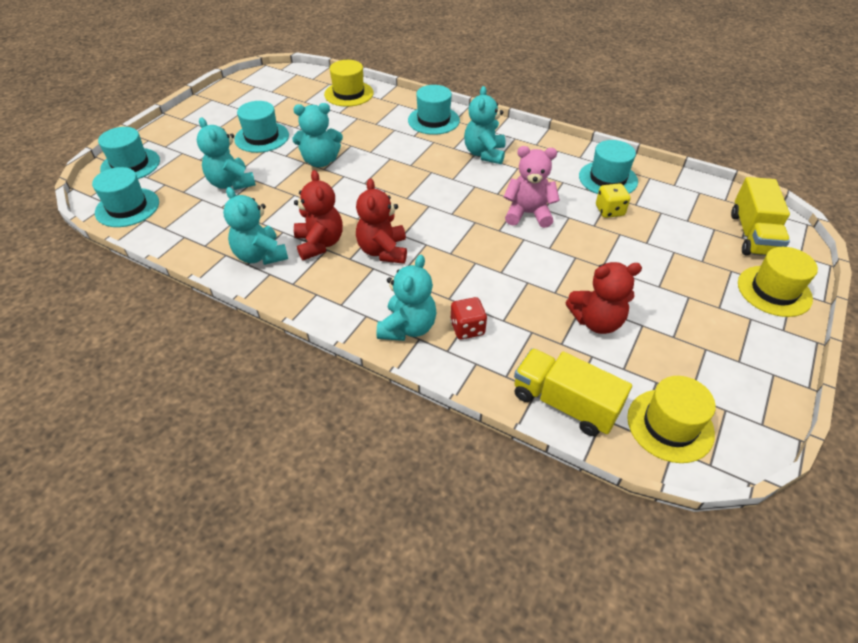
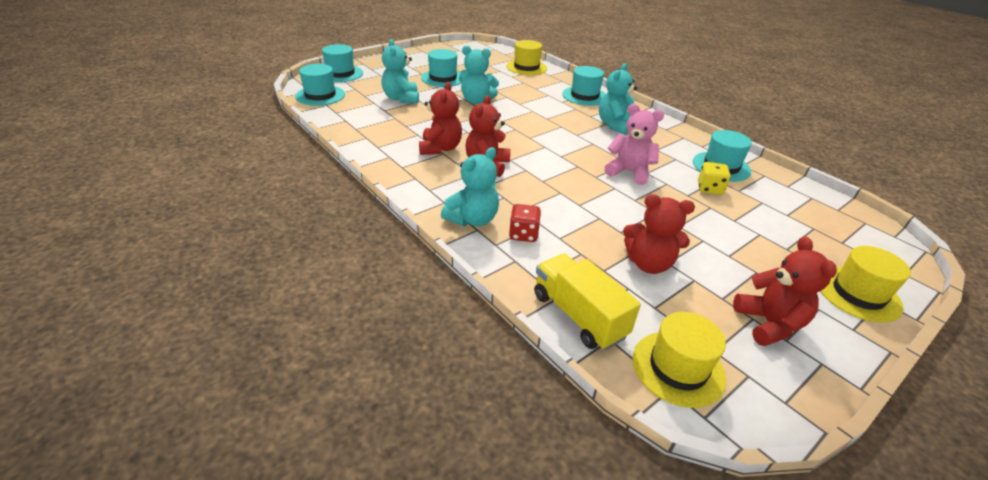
camera: 20 degrees right, 10 degrees down
turquoise teddy bear [223,187,288,265] -> none
yellow truck [731,177,790,256] -> none
none -> red teddy bear [733,236,837,346]

